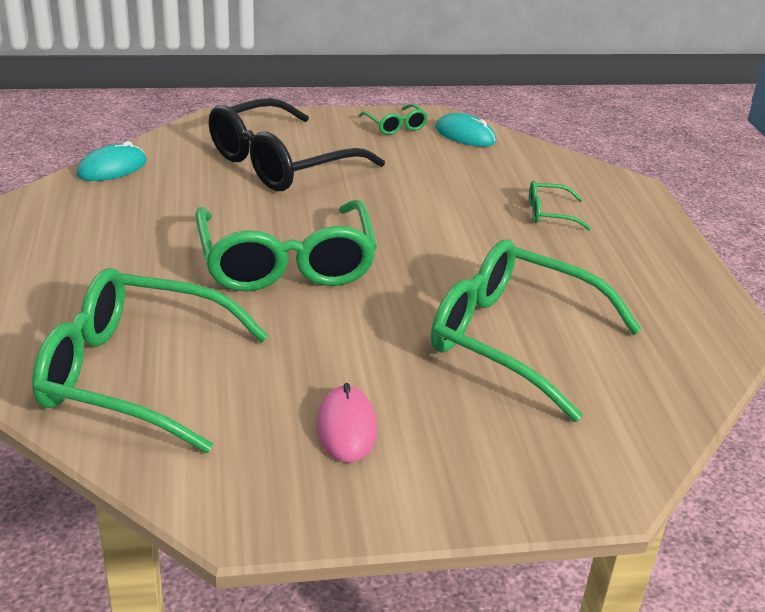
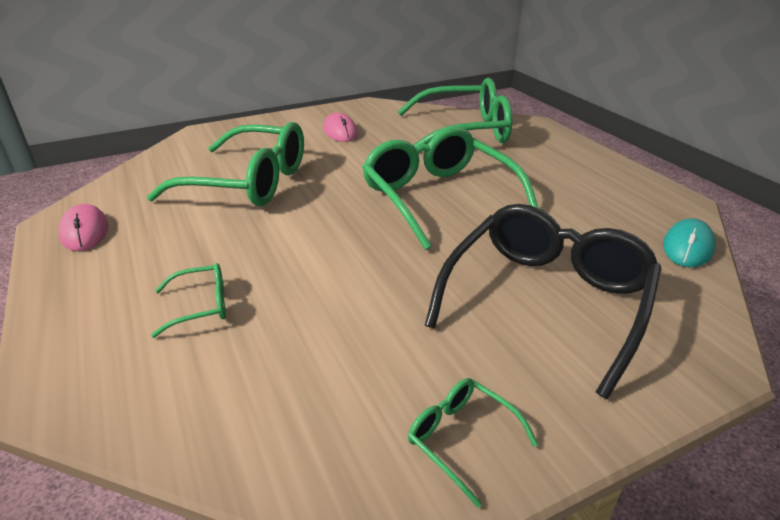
camera: 165 degrees right, 0 degrees up
turquoise mouse [435,113,496,147] -> none
none -> pink mouse [59,204,109,251]

